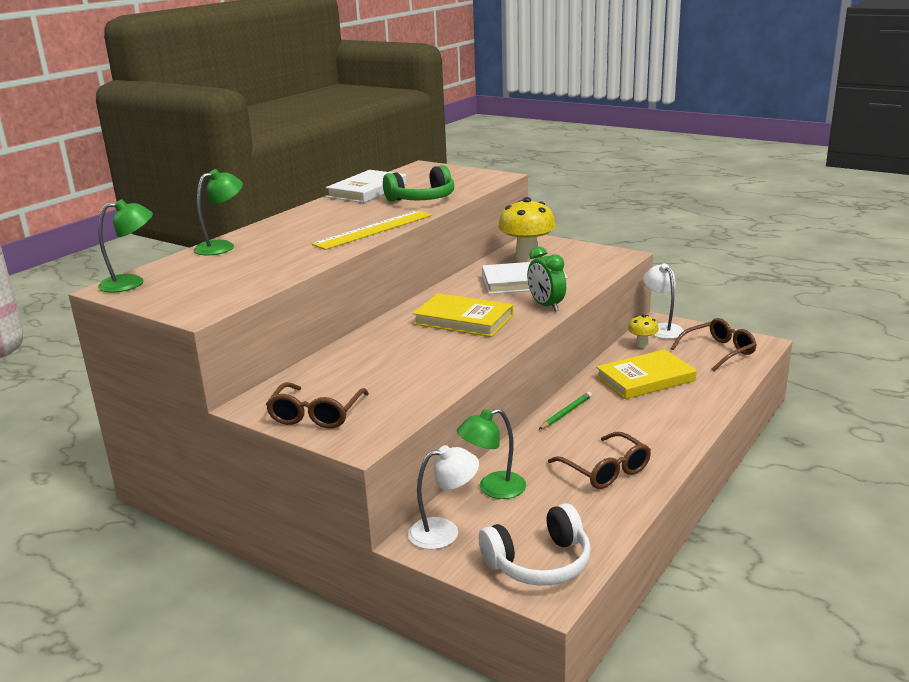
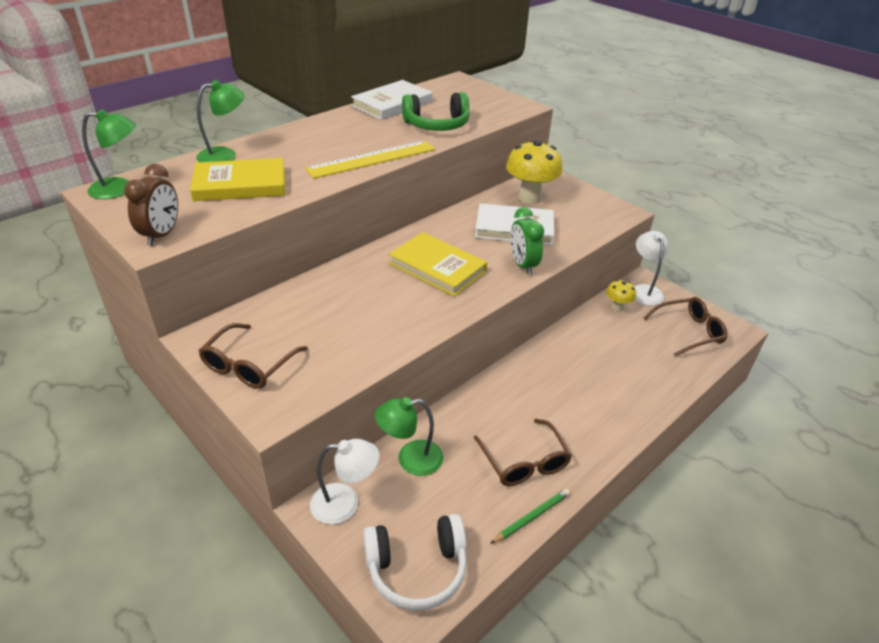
camera: 10 degrees right, 15 degrees up
green pencil [539,392,592,429] -> green pencil moved to [490,489,570,544]
yellow book [596,349,697,399] -> yellow book moved to [190,158,285,201]
none -> brown clock [124,164,178,246]

